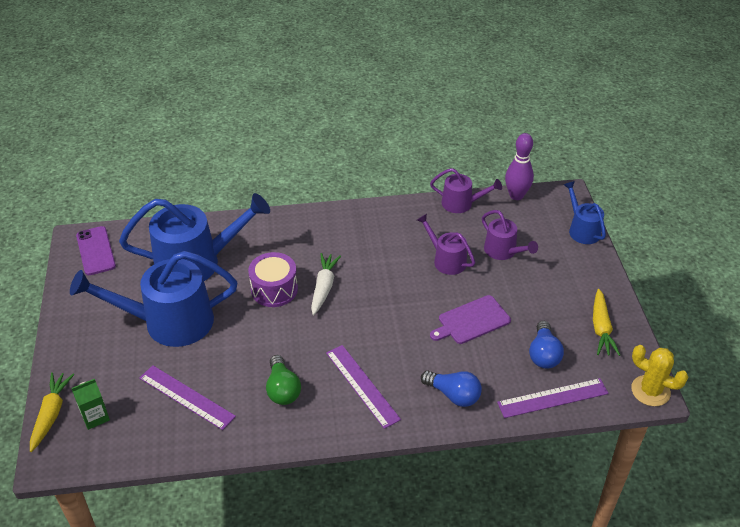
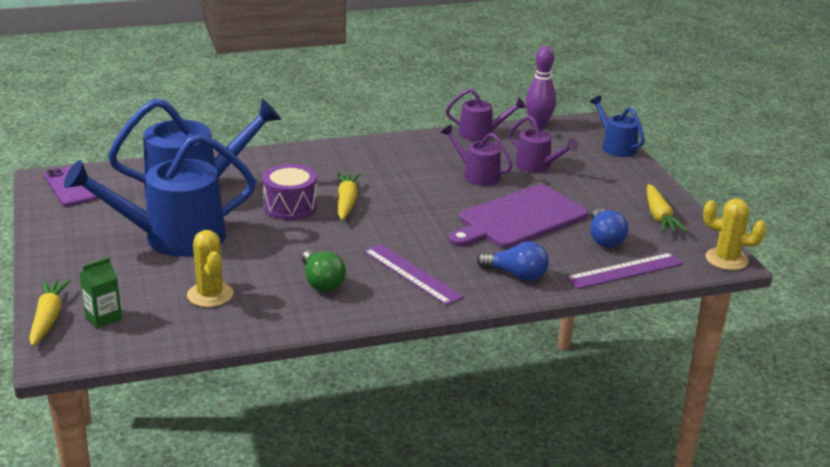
camera: 10 degrees left, 15 degrees down
purple ruler [139,365,236,430] -> yellow cactus [187,230,233,307]
white carrot [311,253,341,315] -> yellow carrot [337,172,361,220]
purple cutting board [430,295,511,344] -> purple cutting board [448,184,588,248], size x1.63

